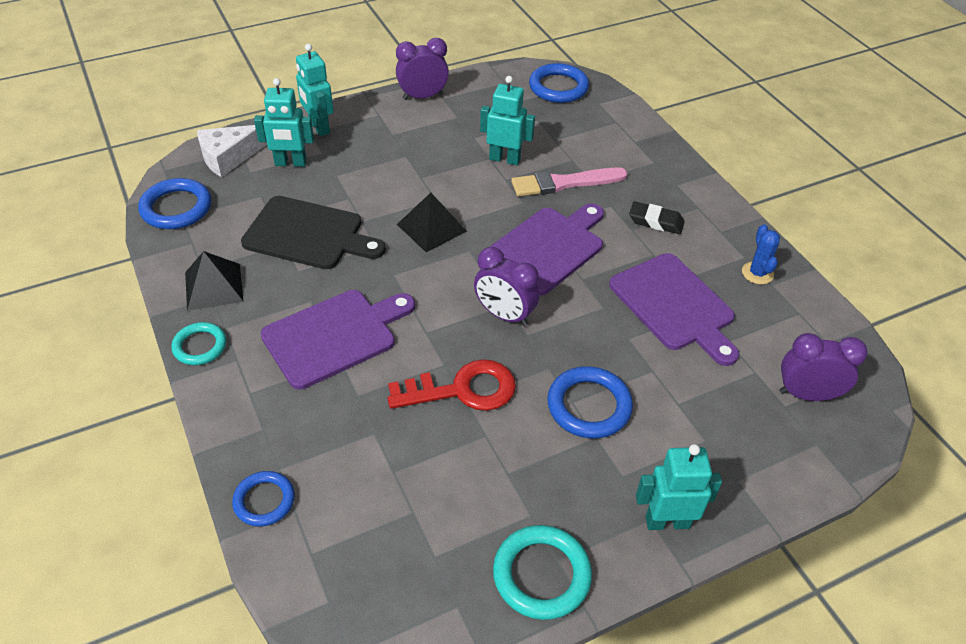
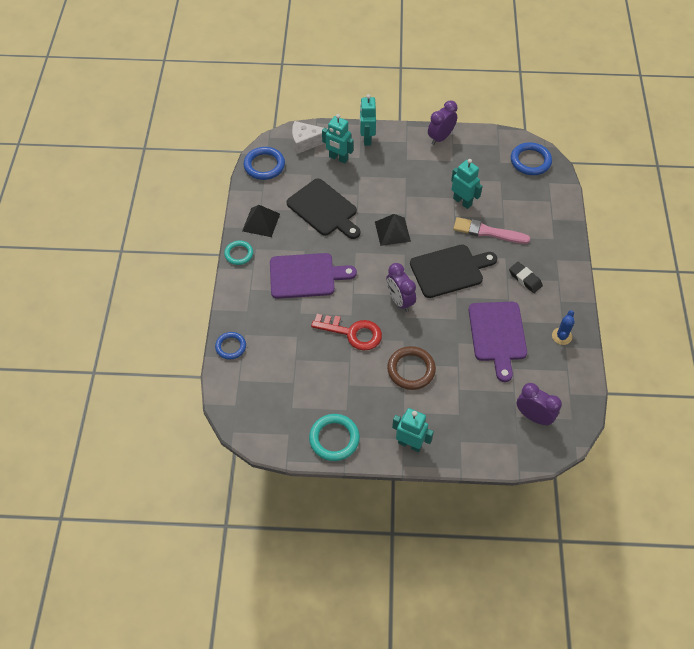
camera: 30 degrees right, 10 degrees up
purple clock [396,38,449,100] -> purple clock turned 60 degrees counterclockwise [428,101,458,145]
purple cutting board [490,203,604,295] -> black cutting board [410,244,497,298]
blue ring [547,366,633,438] -> brown ring [387,346,436,390]

